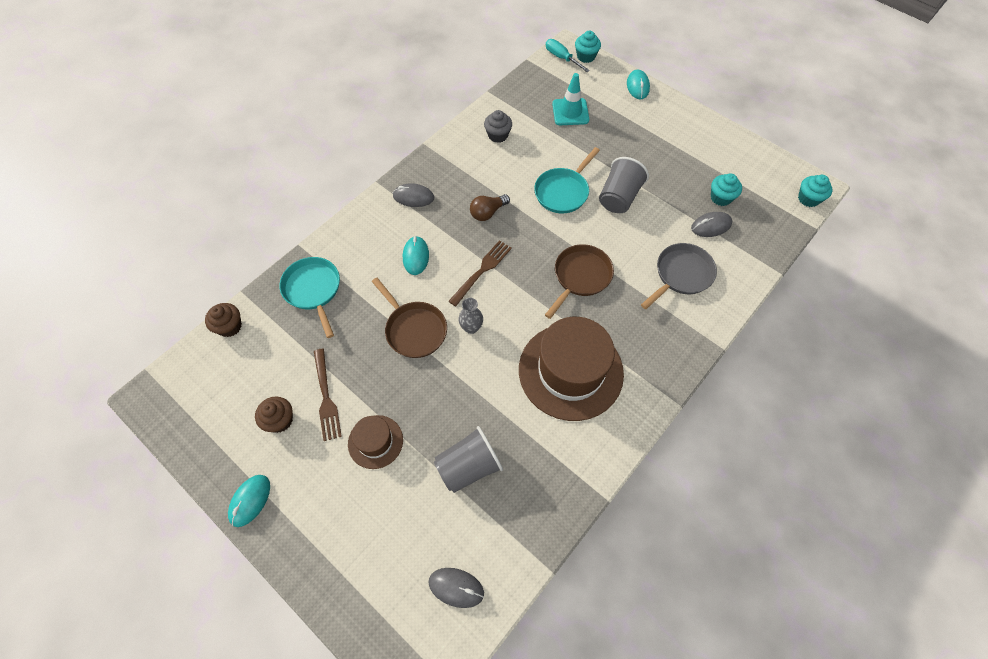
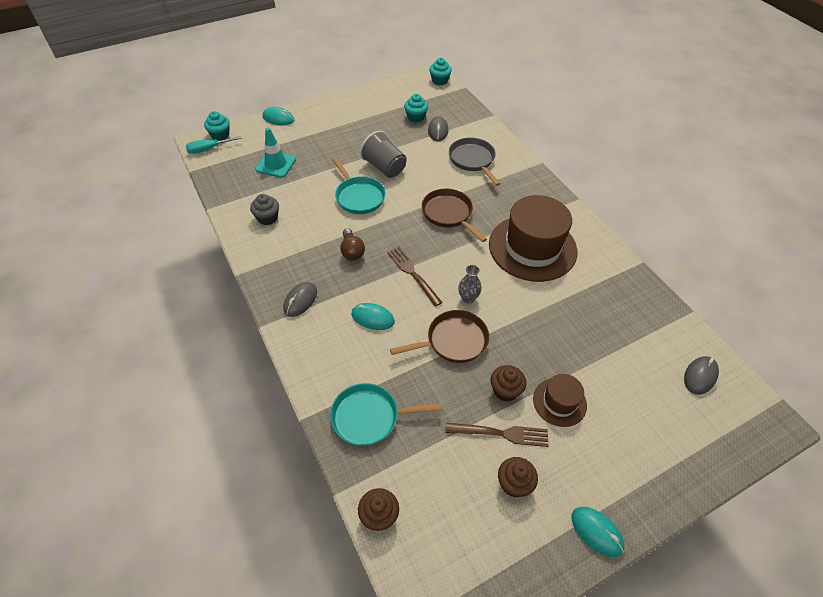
camera: 70 degrees left, 10 degrees down
grey cup [434,426,503,493] -> none
none -> brown cupcake [491,365,526,401]

